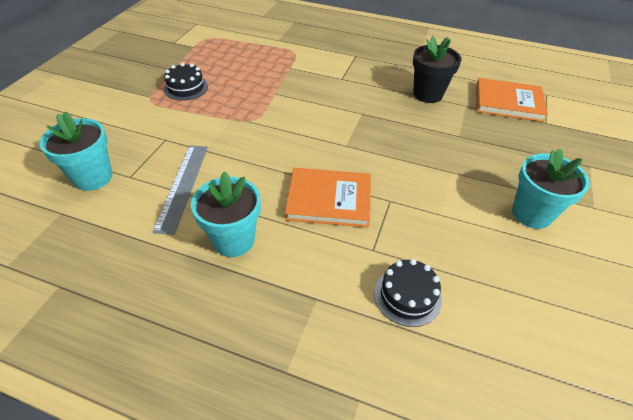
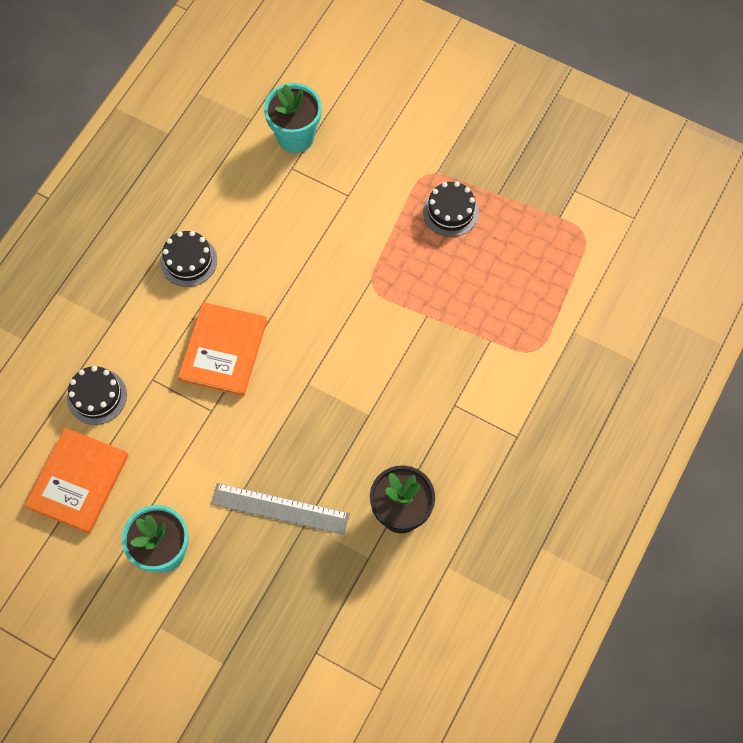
camera: 100 degrees right, 20 degrees up
grey ruler [153,145,208,235] -> grey ruler moved to [211,483,350,535]
turquoise flower pot [191,171,261,257] -> black cake [160,231,217,287]
orange book [476,78,548,122] -> orange book moved to [25,428,129,534]

